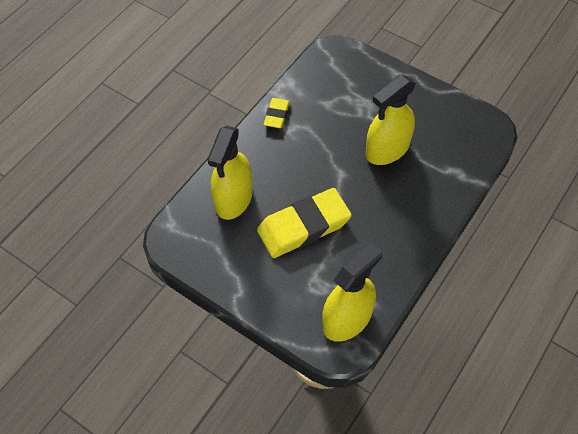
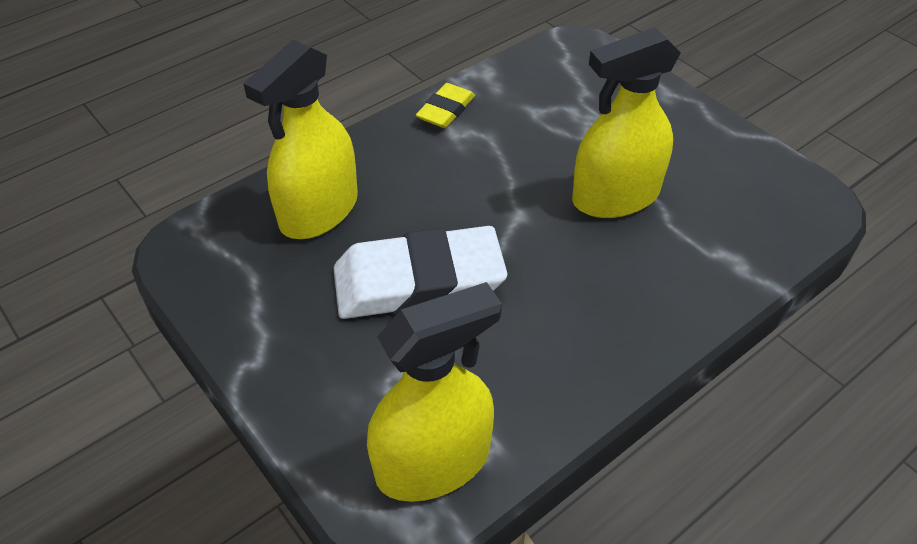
camera: 15 degrees right, 10 degrees down
yellow eraser [257,188,352,258] -> white eraser [333,226,507,319]

